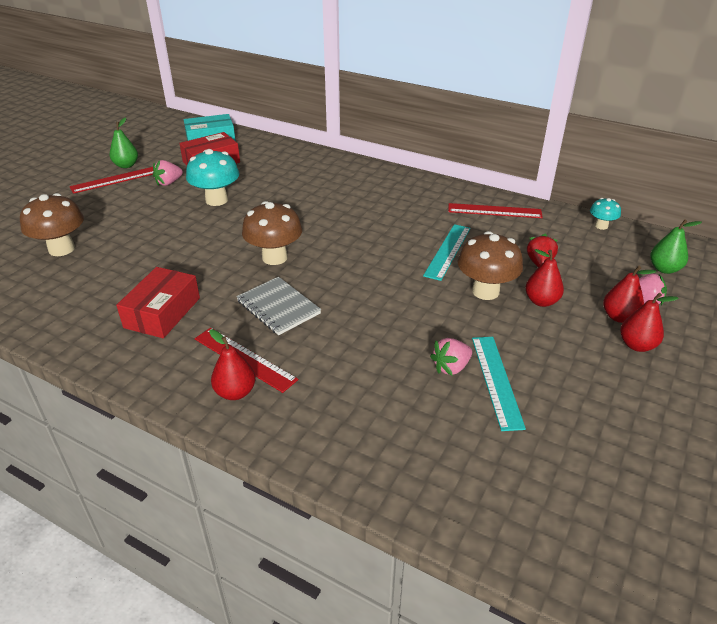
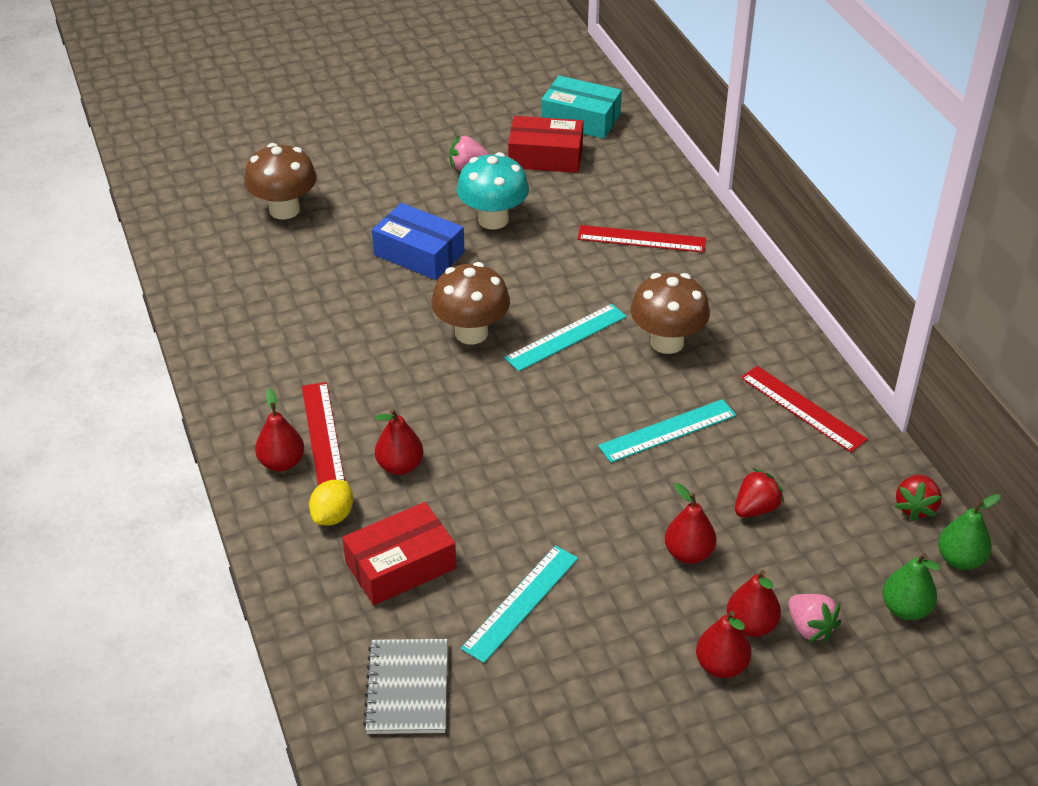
camera: 40 degrees right, 5 degrees up
red ruler [70,167,153,194] -> red ruler moved to [578,225,706,253]
green pear [110,117,138,168] -> green pear moved to [938,494,1001,570]
red box [116,267,200,338] -> red box moved to [343,502,456,605]
grey notebook [236,277,321,335] -> grey notebook moved to [363,639,448,734]
pink strawberry [430,338,472,376] -> none
brown mushroom [458,231,523,300] -> brown mushroom moved to [630,273,710,354]
turquoise mushroom [590,198,621,230] -> red strawberry [895,474,942,521]
none -> yellow lemon [309,480,353,525]
none -> blue box [372,203,464,280]
none -> red pear [375,409,424,475]
none -> turquoise ruler [504,304,627,371]

